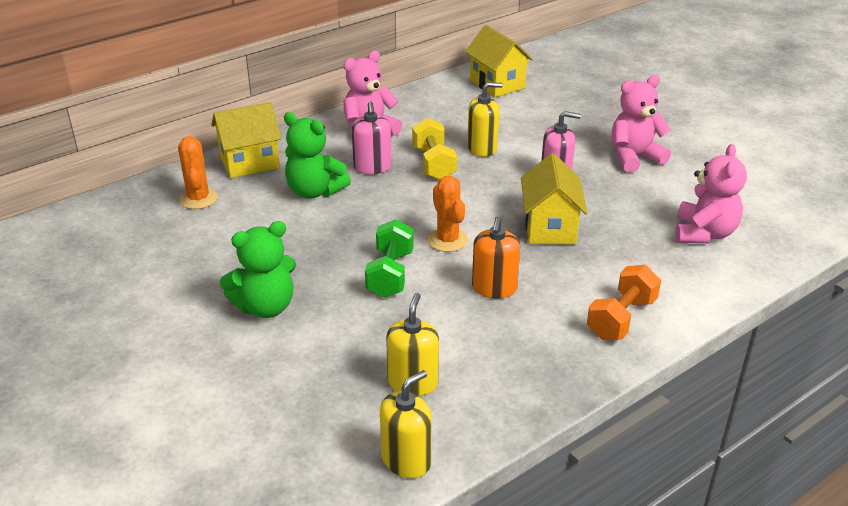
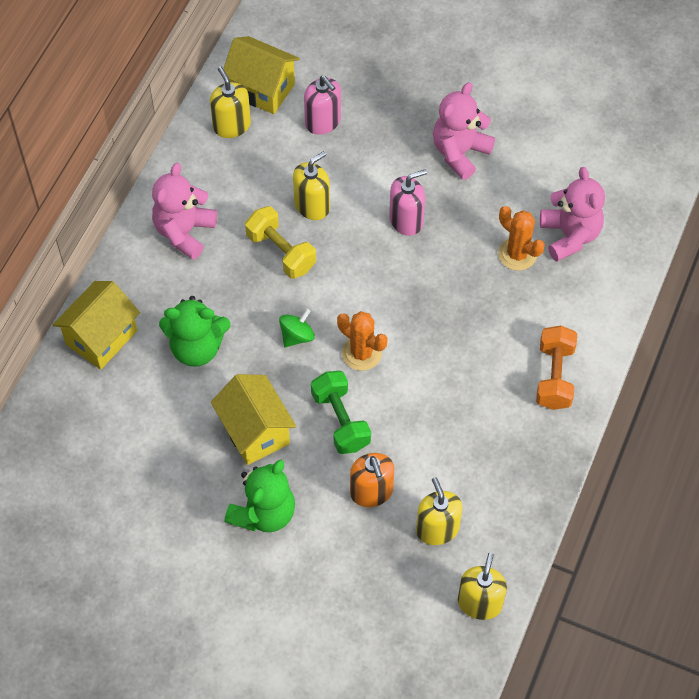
camera: 30 degrees left, 25 degrees up
orange cactus [178,136,218,209] -> orange cactus moved to [498,206,545,271]
pink soap dispenser [352,101,391,174] -> pink soap dispenser moved to [304,76,341,135]
orange soap dispenser [472,216,520,299] -> orange soap dispenser moved to [350,453,394,507]
yellow house [521,153,588,244] -> yellow house moved to [211,374,296,465]
none -> yellow soap dispenser [210,67,251,138]
none -> green spinning top [279,309,315,348]

